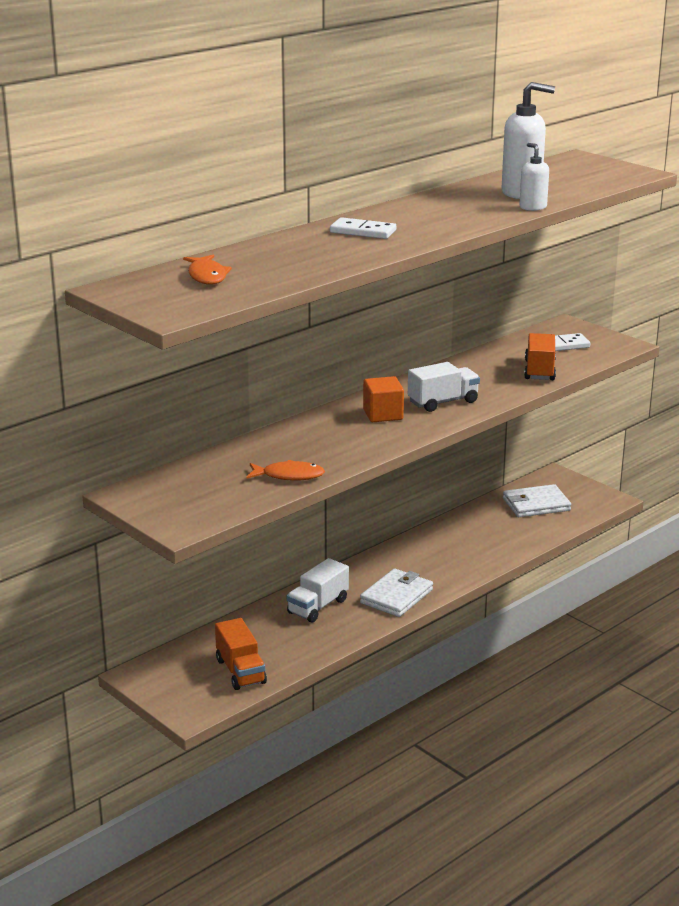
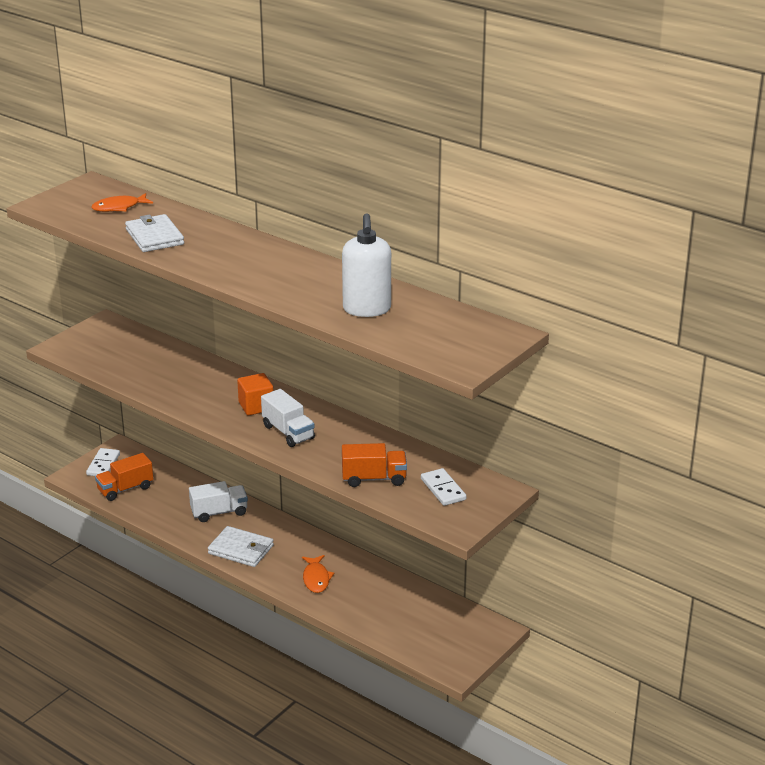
camera: 80 degrees right, 5 degrees up
orange fish [246,460,325,481] -> orange fish moved to [302,555,334,593]
white truck [287,558,349,623] -> white truck turned 135 degrees clockwise [189,481,248,522]
white domino [330,217,396,239] -> white domino moved to [86,448,120,476]
white wallet [503,484,571,517] -> white wallet moved to [125,214,184,252]
white soap dispenser [519,143,549,211] -> none

